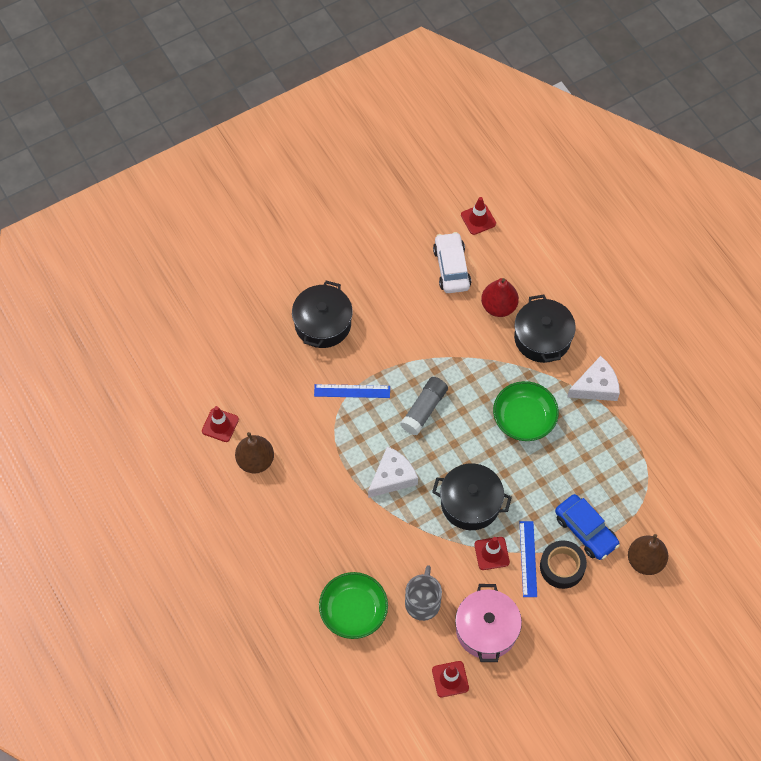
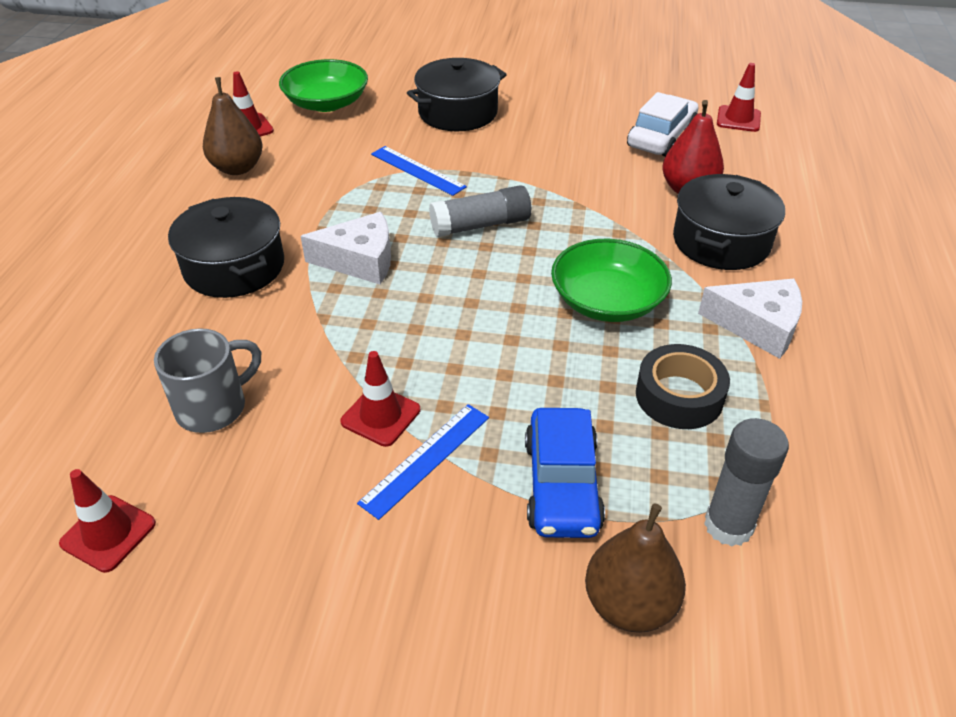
camera: 40 degrees right, 20 degrees down
green bowl [319,572,388,639] -> green bowl moved to [279,59,368,112]
black pot [432,463,512,530] -> black pot moved to [168,197,284,298]
pink pot [455,584,522,662] -> none
black tape [540,541,587,589] -> black tape moved to [636,344,730,429]
none -> grey glue stick [704,418,789,546]

